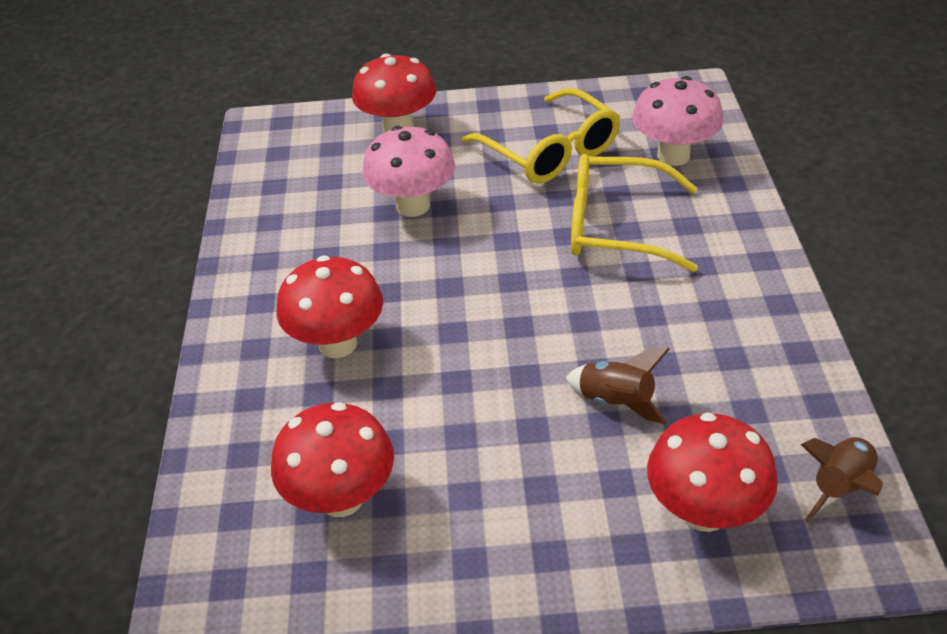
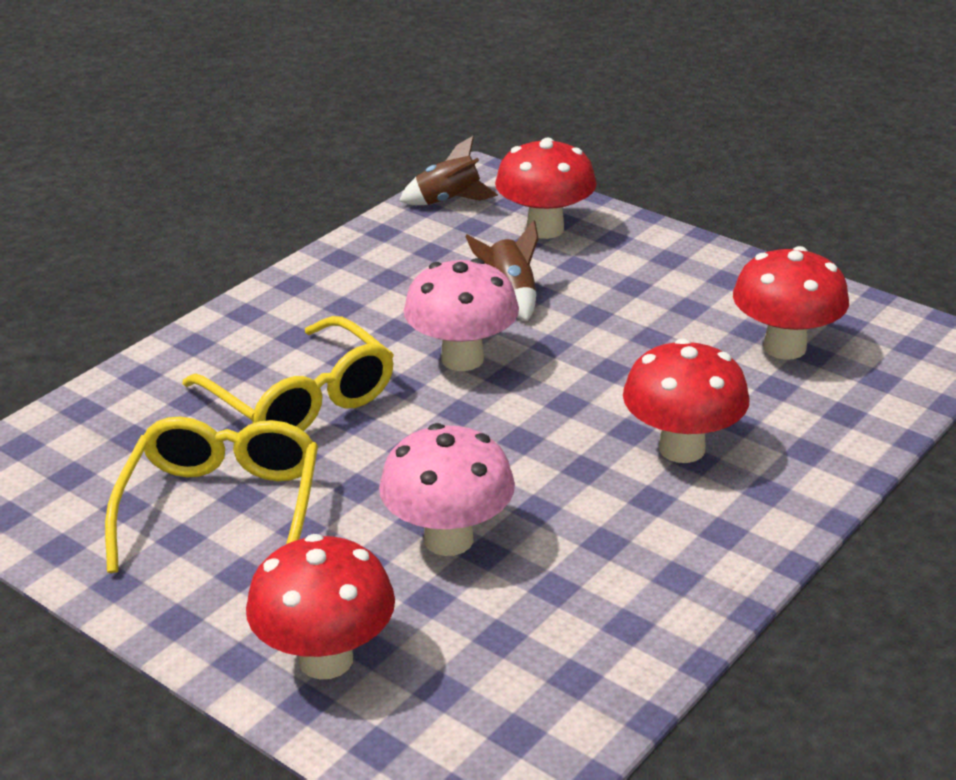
camera: 140 degrees left, 10 degrees down
pink mushroom [632,76,724,166] -> pink mushroom moved to [404,258,519,371]

